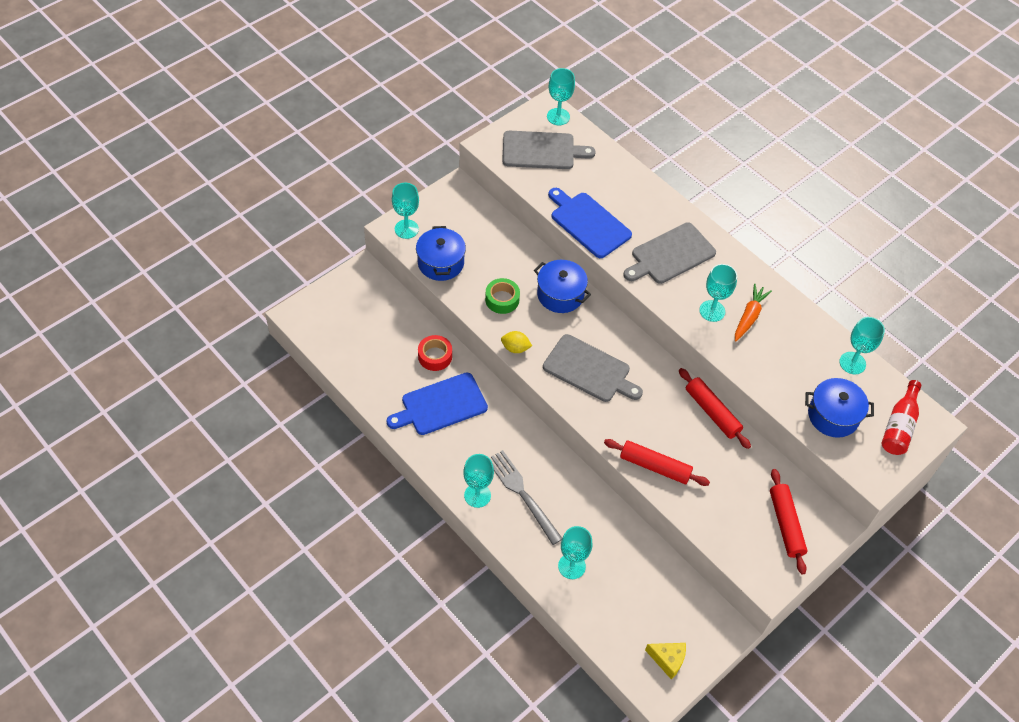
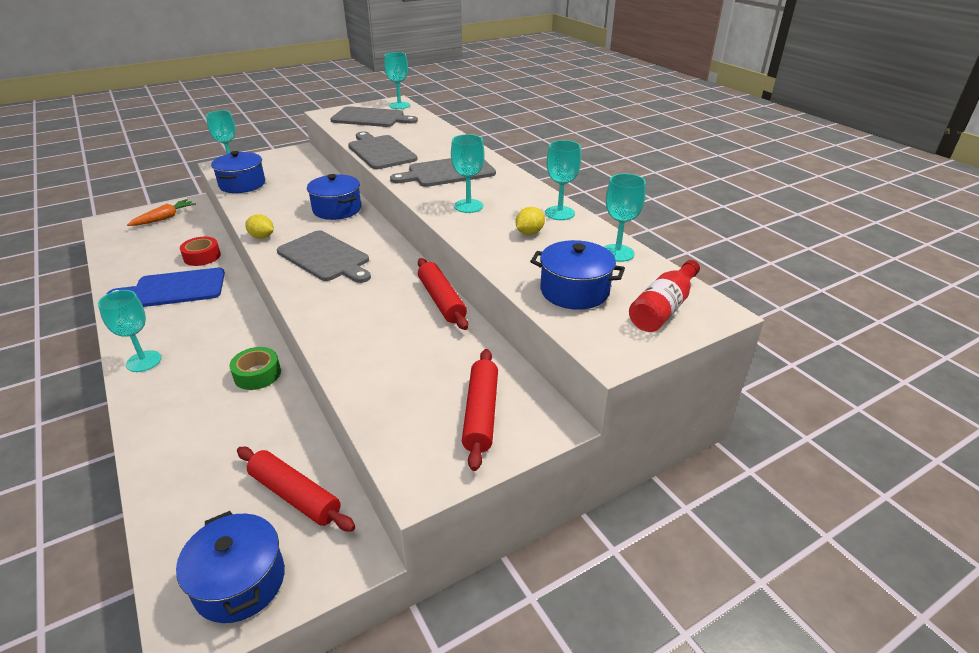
camera: 15 degrees right, 20 degrees down
green tape [485,278,520,314] -> green tape moved to [230,347,281,390]
grey fork [491,450,562,545] -> none
blue cutting board [548,188,632,258] -> grey cutting board [348,131,418,169]
turquoise goblet [558,526,592,579] -> turquoise goblet moved to [545,140,581,220]
red rolling pin [604,439,710,486] -> red rolling pin moved to [237,447,355,532]
yellow cheese [645,643,686,680] -> blue pot [176,511,285,623]
orange carrot [735,284,772,342] -> orange carrot moved to [127,199,196,226]
none -> yellow lemon [516,207,545,235]

